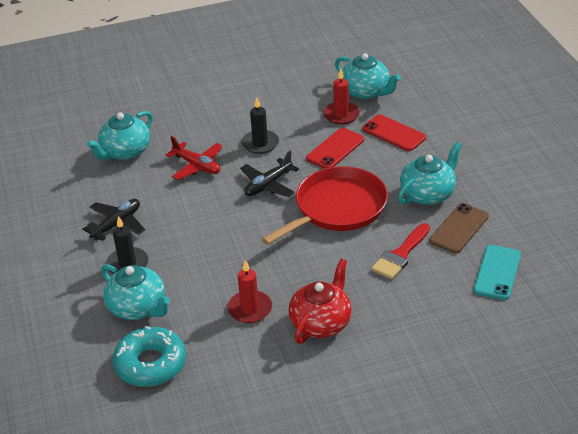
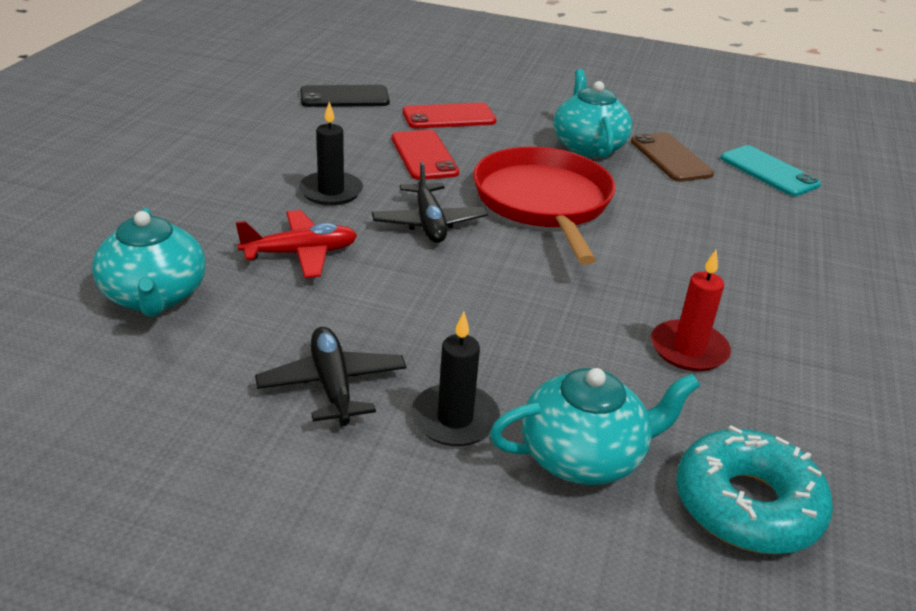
camera: 60 degrees left, 5 degrees down
red teapot [289,259,352,344] -> none
red candle [323,69,360,125] -> none
turquoise teapot [335,53,401,99] -> black phone [300,85,390,107]
red brush [371,223,430,280] -> none

